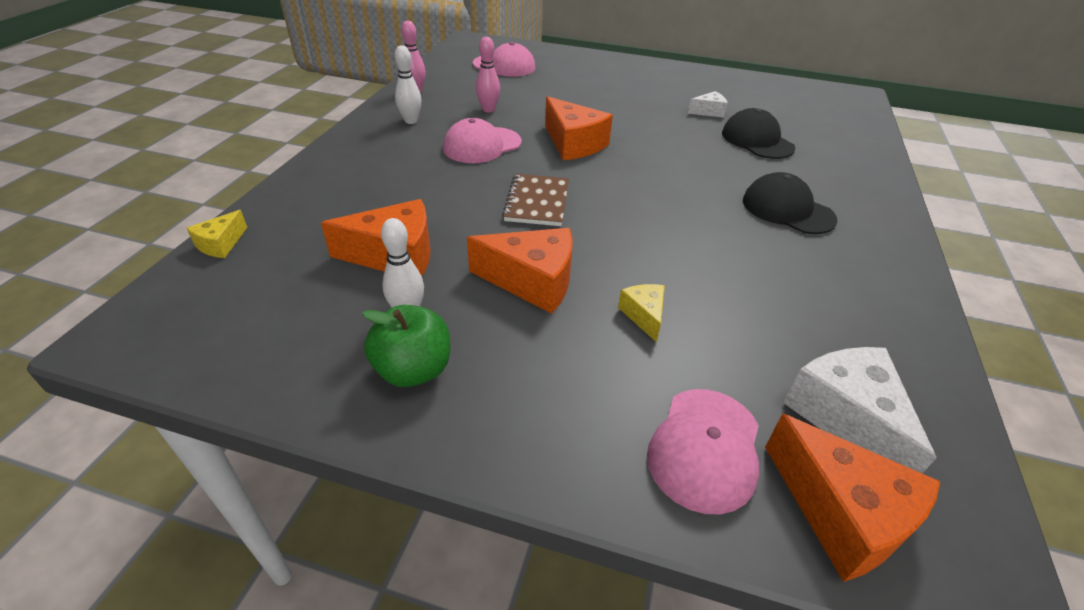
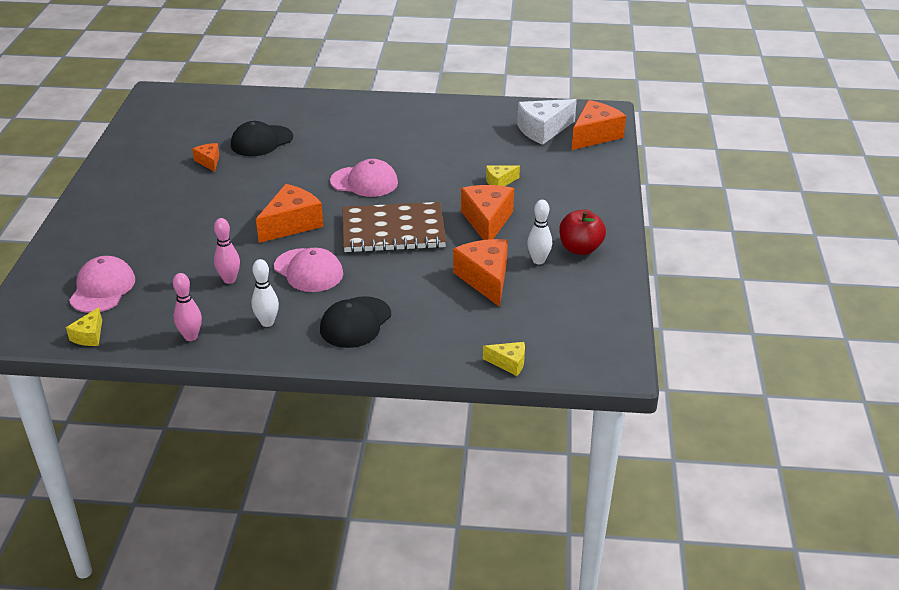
camera: 100 degrees left, 5 degrees down
green apple [362,305,450,387] -> red apple [559,209,606,255]
brown notebook [502,174,569,226] -> brown notebook [342,202,446,253], size x1.61
pink cap [647,389,759,514] -> pink cap moved to [330,159,398,197]
white cheese [688,91,728,118] -> orange cheese [192,143,219,172]
black cap [743,172,837,234] -> black cap moved to [320,296,391,348]
none -> yellow cheese [66,307,102,346]

